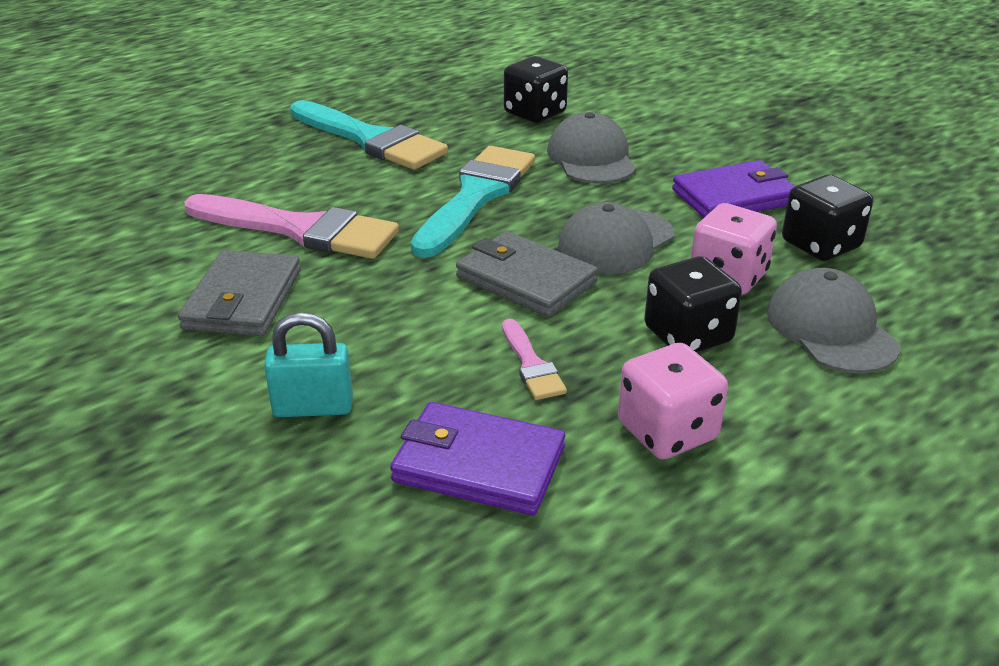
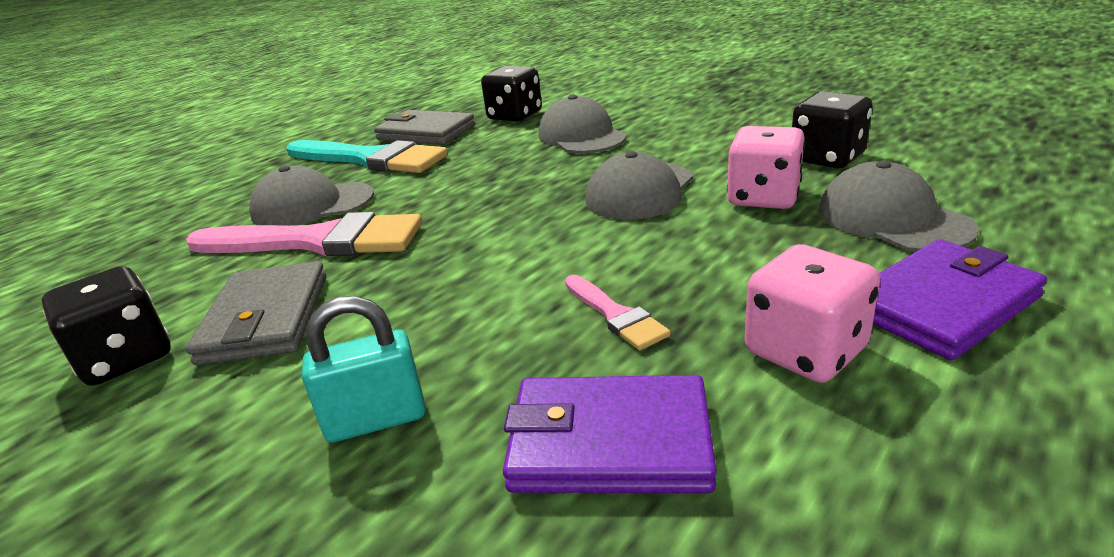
camera: 10 degrees left, 5 degrees down
turquoise brush [411,146,535,258] -> none
grey wallet [456,231,598,317] -> grey wallet moved to [374,110,475,145]
black dice [644,256,742,353] -> black dice moved to [42,266,171,386]
purple wallet [672,160,795,218] -> purple wallet moved to [873,239,1047,360]
none -> grey cap [249,165,374,226]

